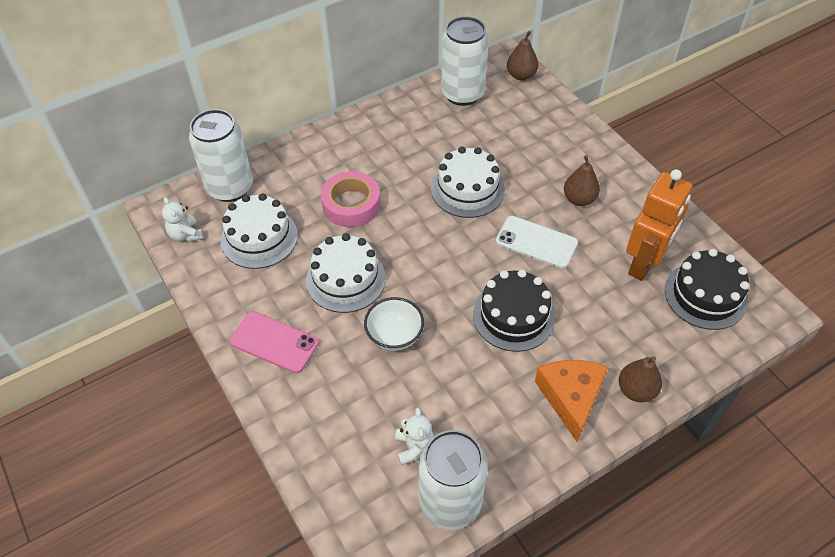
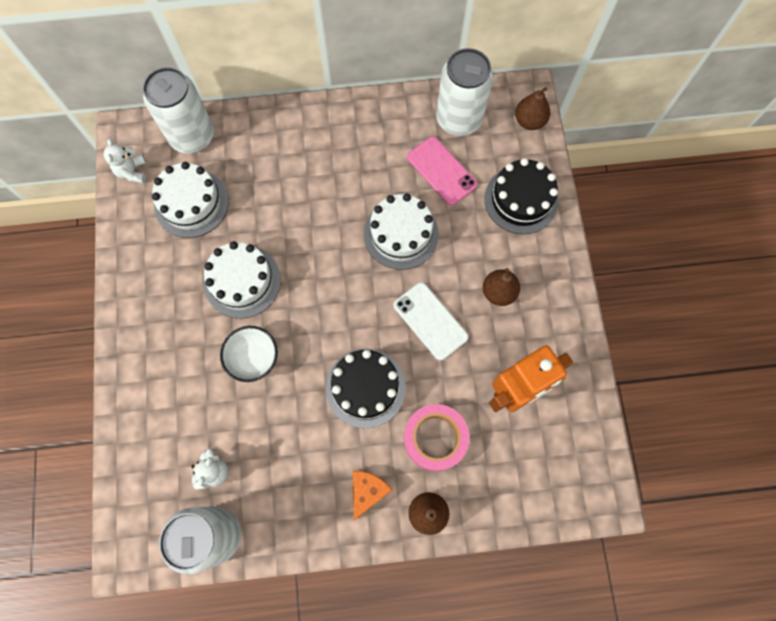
camera: 25 degrees right, 20 degrees up
pink phone [230,311,319,373] -> pink phone moved to [407,137,478,206]
pink tape [321,171,380,227] -> pink tape moved to [404,404,470,471]
orange cheese [535,360,608,442] -> orange cheese [353,471,392,520], size x0.66
black cake [665,249,749,330] -> black cake moved to [484,158,558,234]

